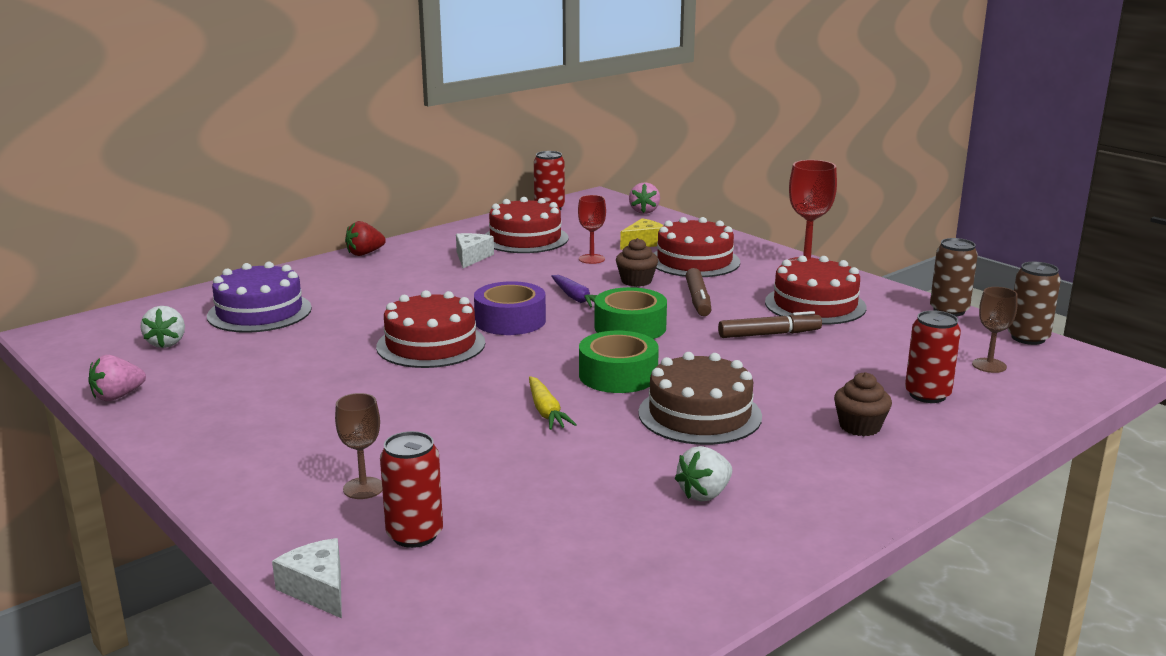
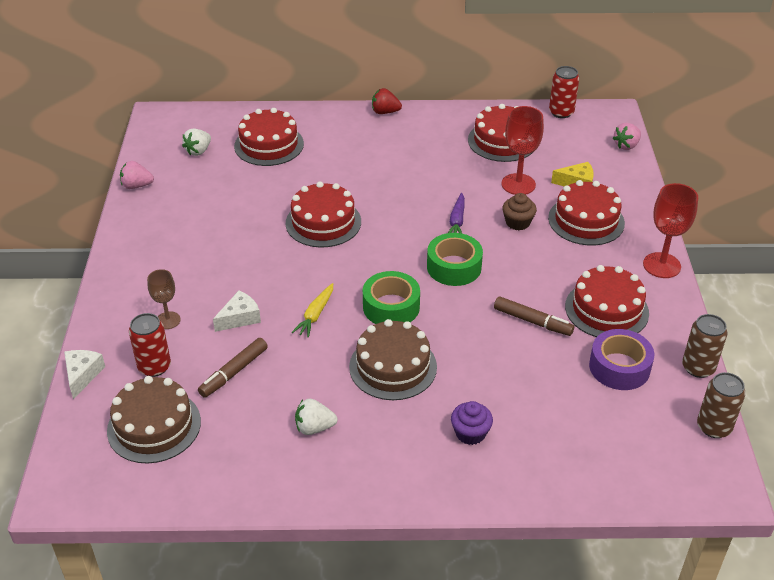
camera: 40 degrees right, 20 degrees up
purple cake [207,262,312,333] -> red cake [234,108,304,166]
white cheese [456,233,494,268] -> white cheese moved to [213,291,261,332]
purple tape [474,281,546,335] -> purple tape moved to [589,329,654,390]
red goblet [578,195,606,264] -> red goblet [501,106,544,195], size x1.62
brown marker [685,268,711,316] -> brown marker moved to [198,338,268,398]
brown cupcake [834,372,892,436] -> purple cupcake [451,401,493,445]
red can [905,310,961,403] -> none
brown goblet [972,287,1018,373] -> none
none -> brown cake [107,376,201,464]

